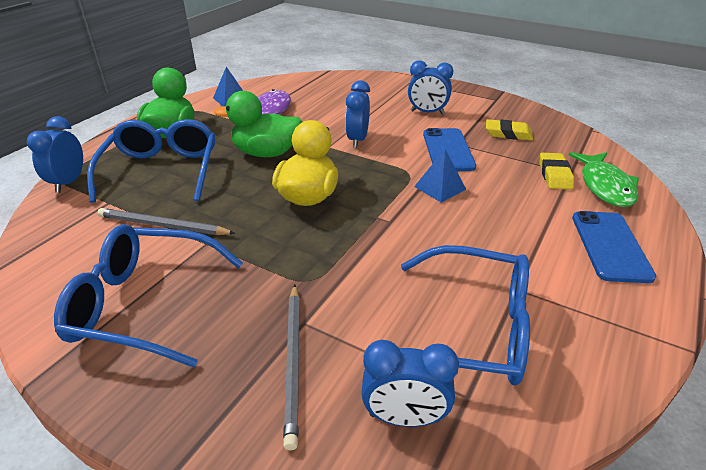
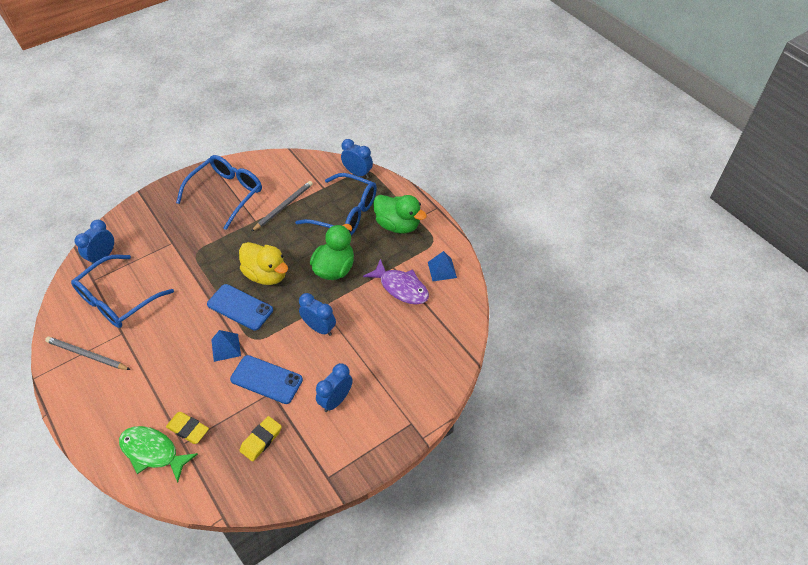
camera: 115 degrees right, 15 degrees up
grey pencil [283,284,300,450] -> grey pencil moved to [45,337,130,370]
blue phone [572,211,657,283] -> blue phone moved to [207,284,273,330]

